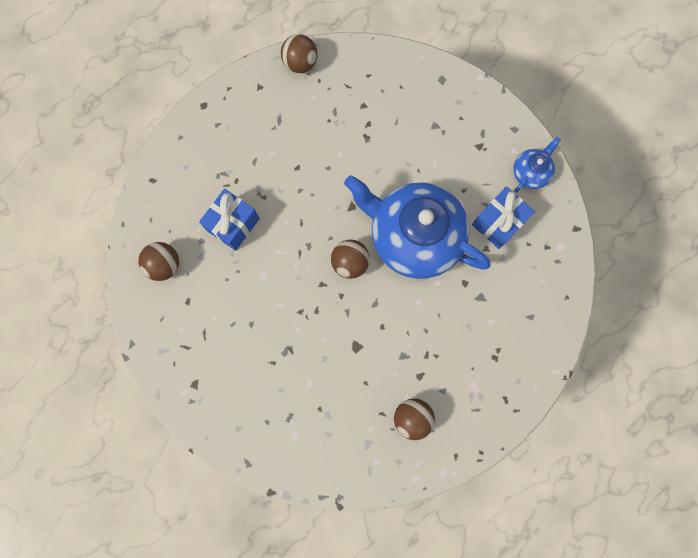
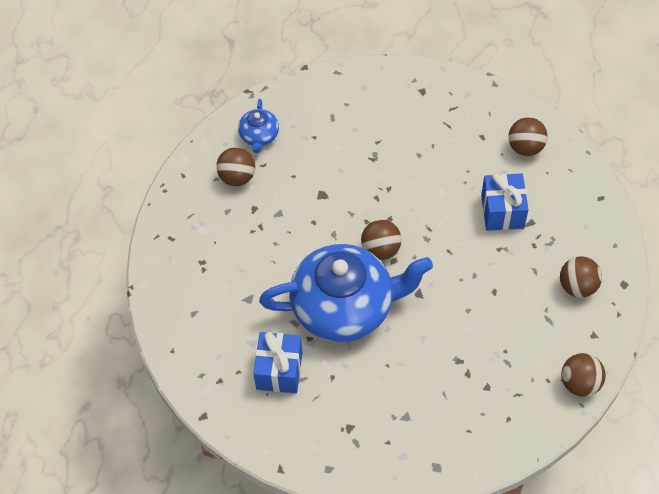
camera: 145 degrees right, 20 degrees down
blue teapot [513,137,561,193] -> blue teapot moved to [238,99,279,153]
none -> brown ball [560,256,602,298]

